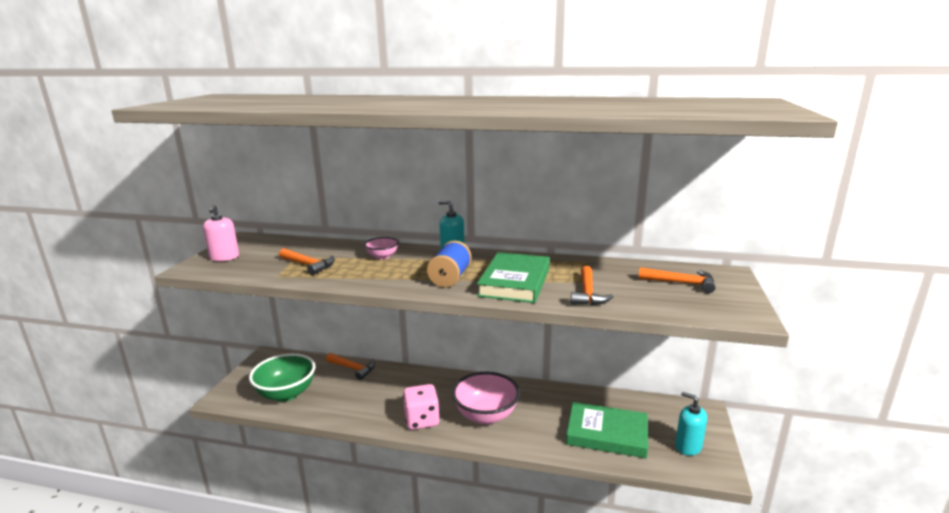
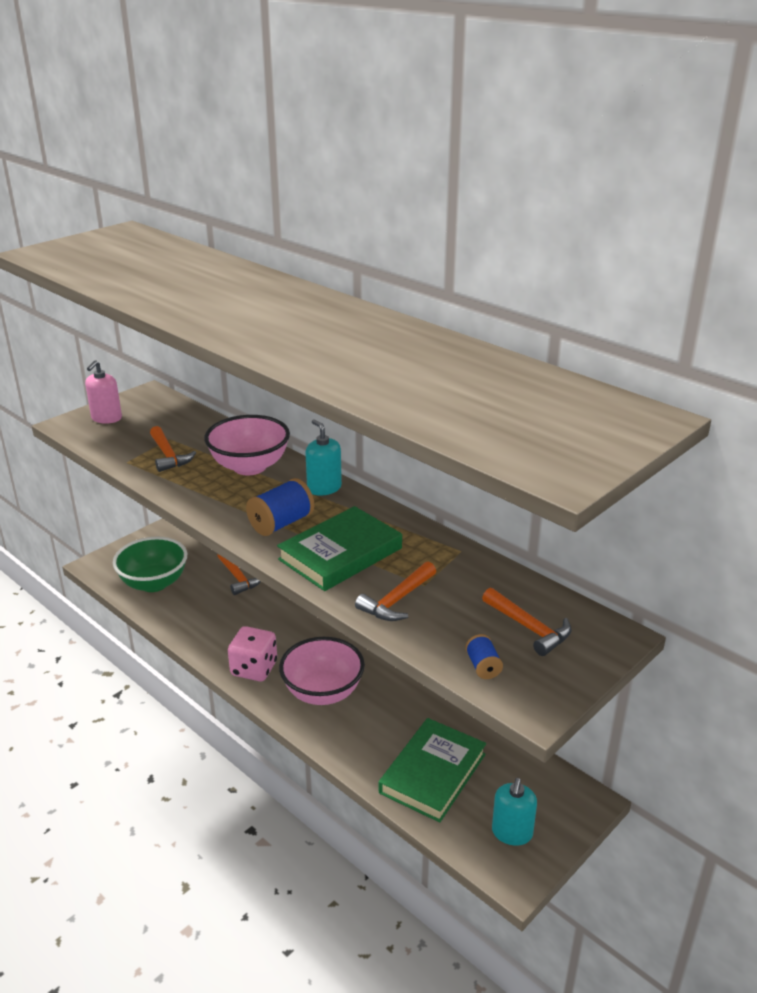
camera: 30 degrees right, 10 degrees up
pink bowl [364,237,399,260] -> pink bowl [204,415,290,475], size x2.00
green book [566,402,648,458] -> green book turned 75 degrees clockwise [379,718,486,822]
turquoise soap dispenser [675,392,707,456] -> turquoise soap dispenser turned 150 degrees counterclockwise [492,778,537,846]
none -> blue spool [465,634,503,679]

